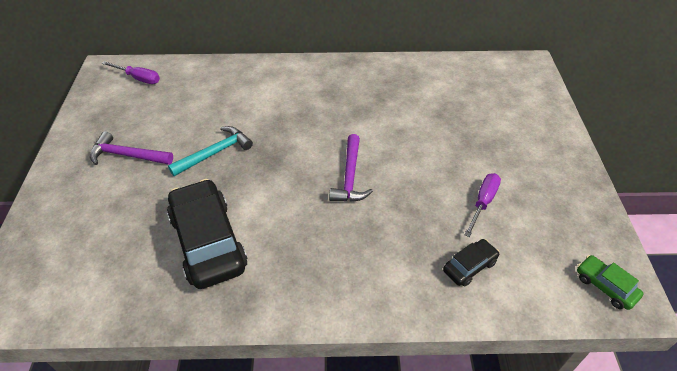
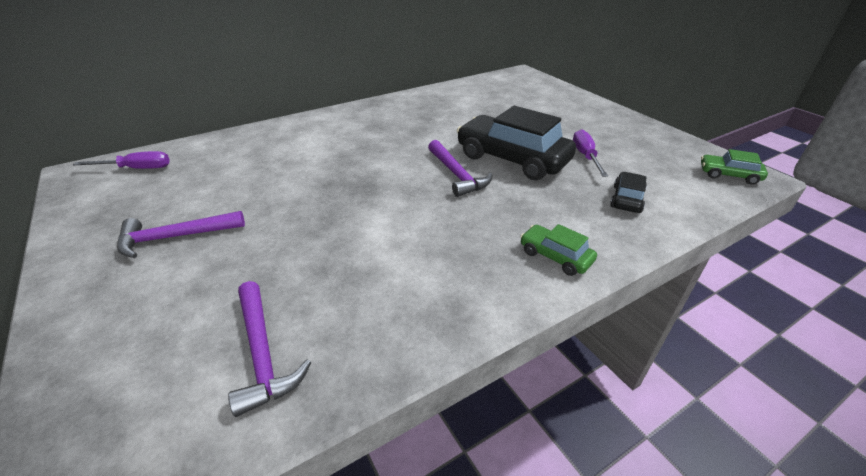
camera: 30 degrees left, 10 degrees down
black car [167,179,248,289] -> black car moved to [457,106,576,180]
turquoise hammer [168,126,253,176] -> none
none -> purple hammer [228,281,311,417]
none -> green car [520,224,597,276]

